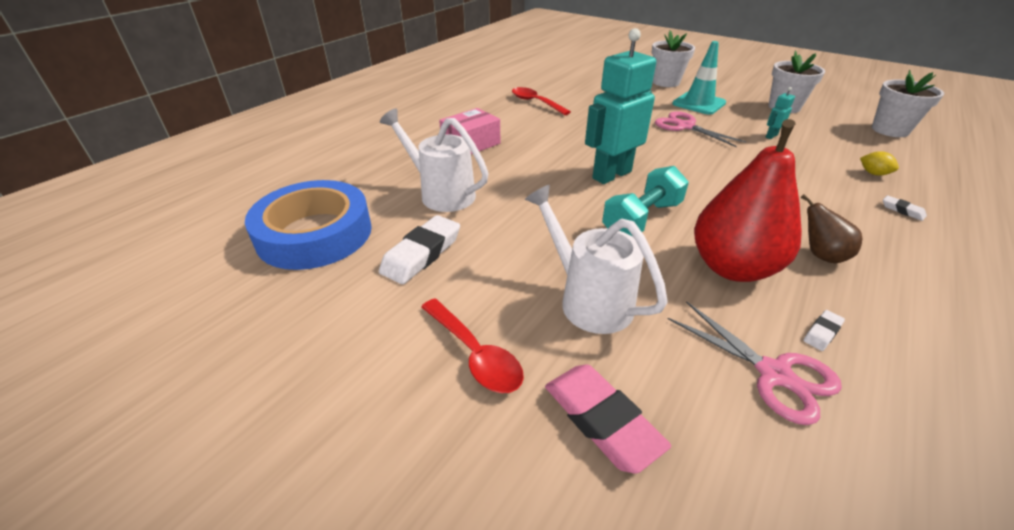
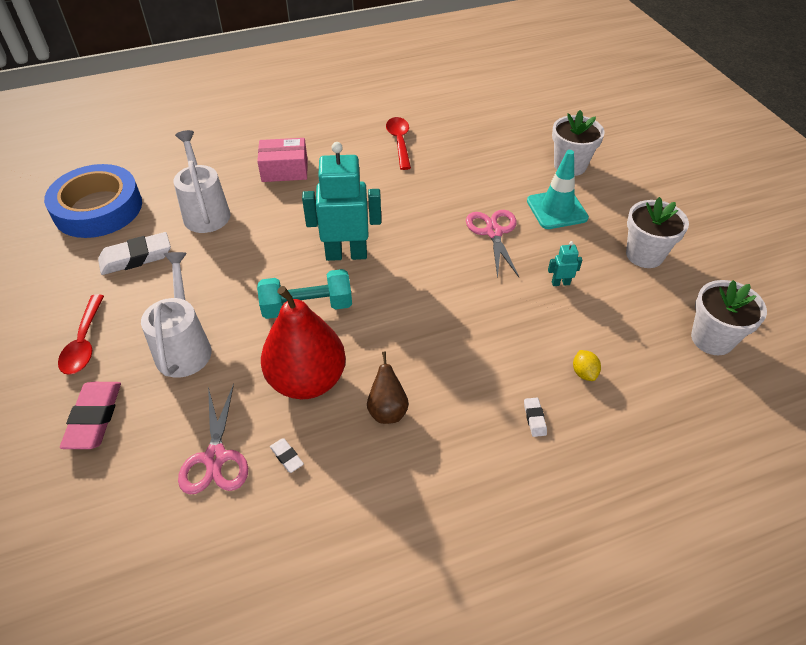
camera: 35 degrees right, 10 degrees up
white eraser [803,310,845,351] -> white eraser turned 60 degrees clockwise [270,438,304,473]

